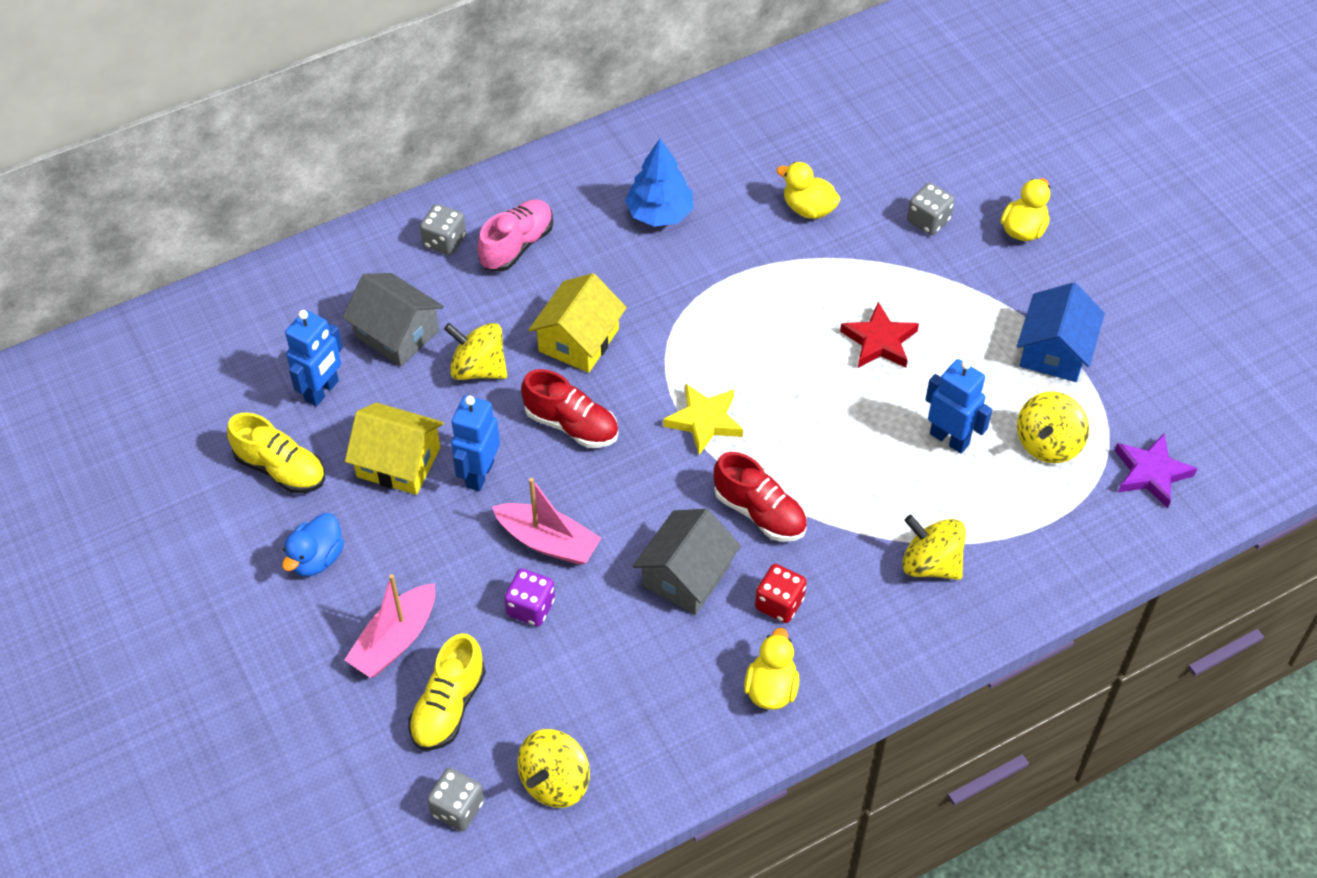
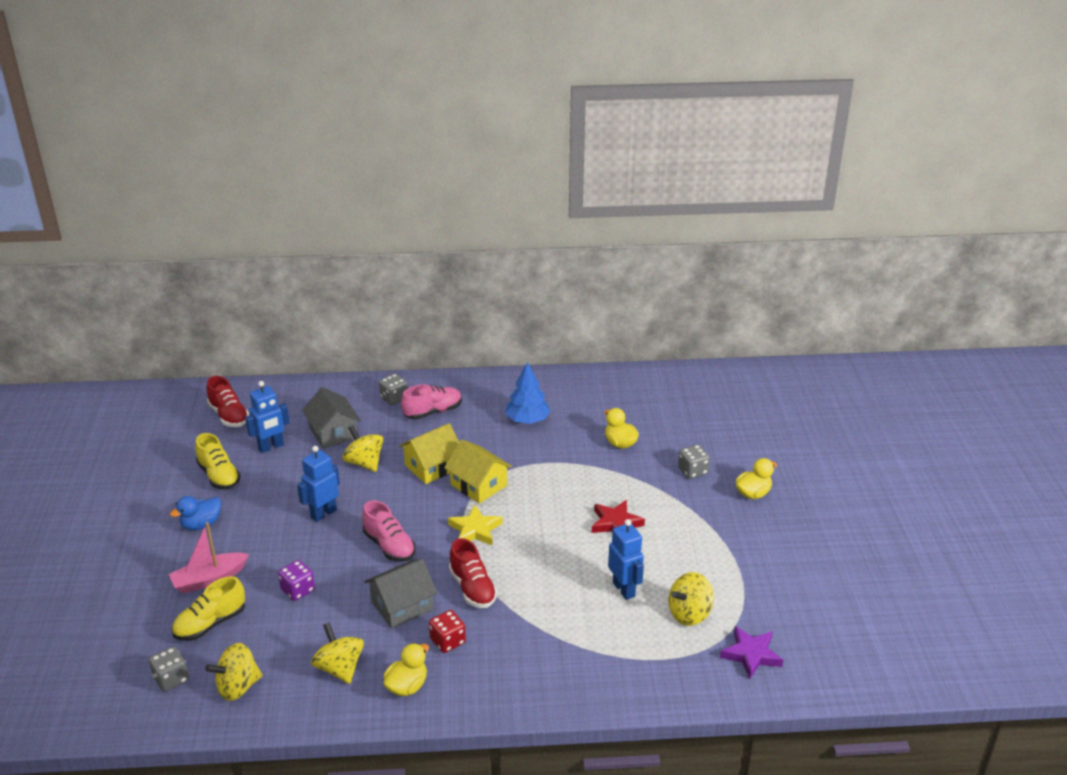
camera: 25 degrees right, 20 degrees down
yellow house [345,403,444,495] -> yellow house moved to [444,440,512,504]
pink boat [492,478,601,565] -> none
red shoe [521,369,619,448] -> red shoe moved to [206,376,249,427]
yellow spinning top [902,515,966,580] -> yellow spinning top moved to [311,623,364,684]
blue house [1017,282,1105,382] -> none
none -> pink shoe [362,500,415,562]

